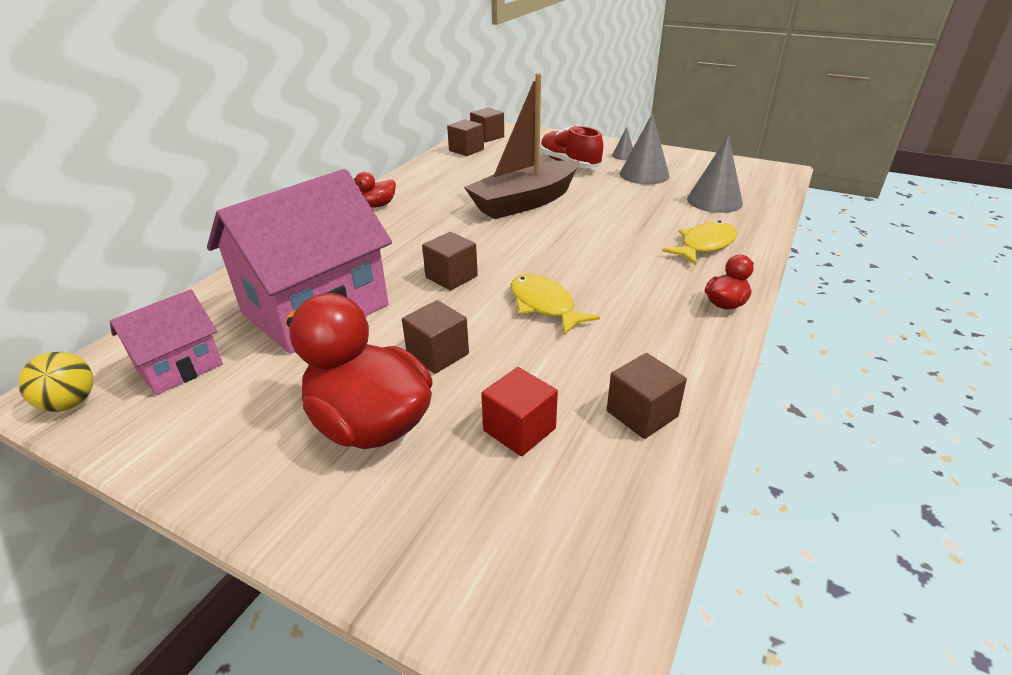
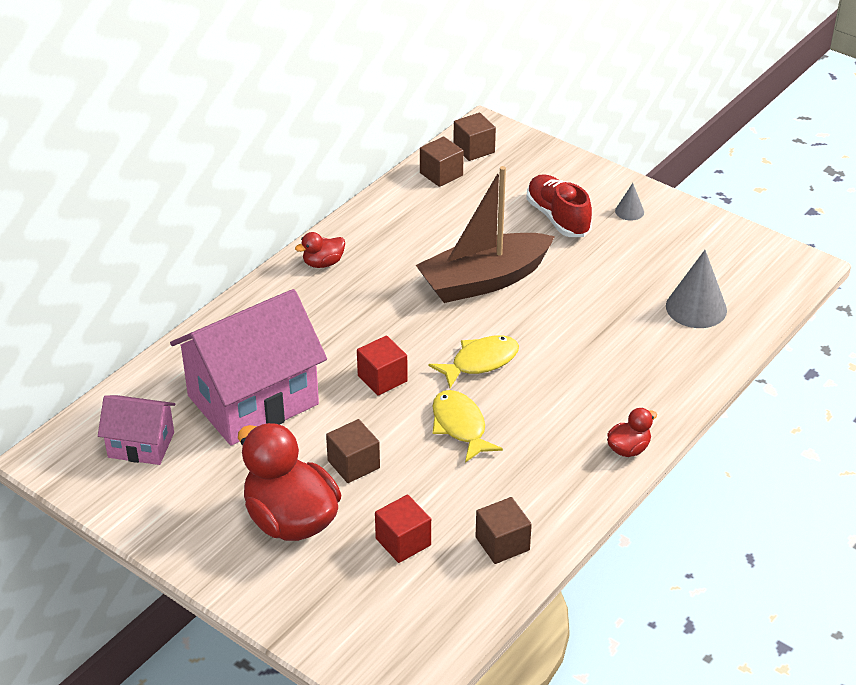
camera: 10 degrees right, 5 degrees up
yellow ball [18,352,94,412] -> none
pink house [110,289,223,395] -> pink house turned 45 degrees clockwise [98,395,175,465]
brown cube [422,232,478,290] -> red cube [357,335,408,396]
grey cone [620,113,670,184] -> none
yellow fish [662,220,737,265] -> yellow fish moved to [429,335,519,388]

